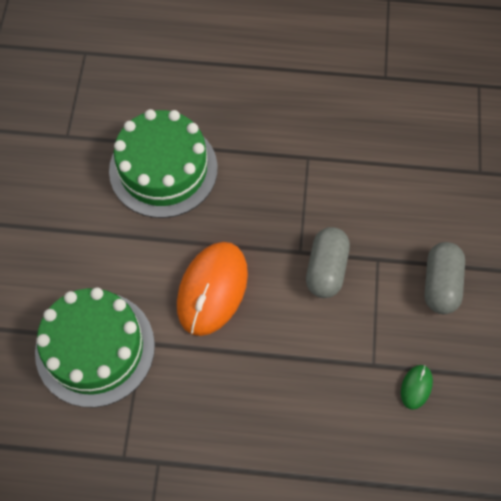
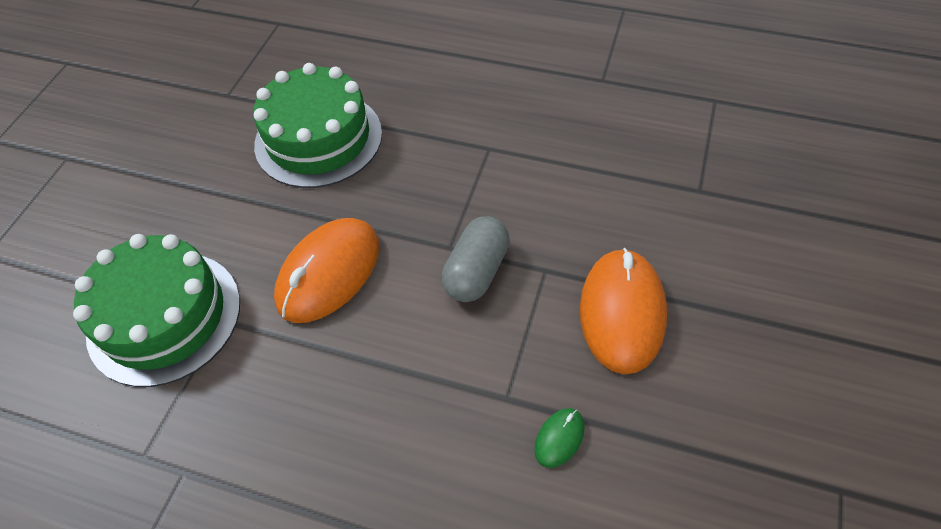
camera: 15 degrees right, 10 degrees down
grey capsule [424,242,465,314] -> orange mouse [580,248,667,374]

